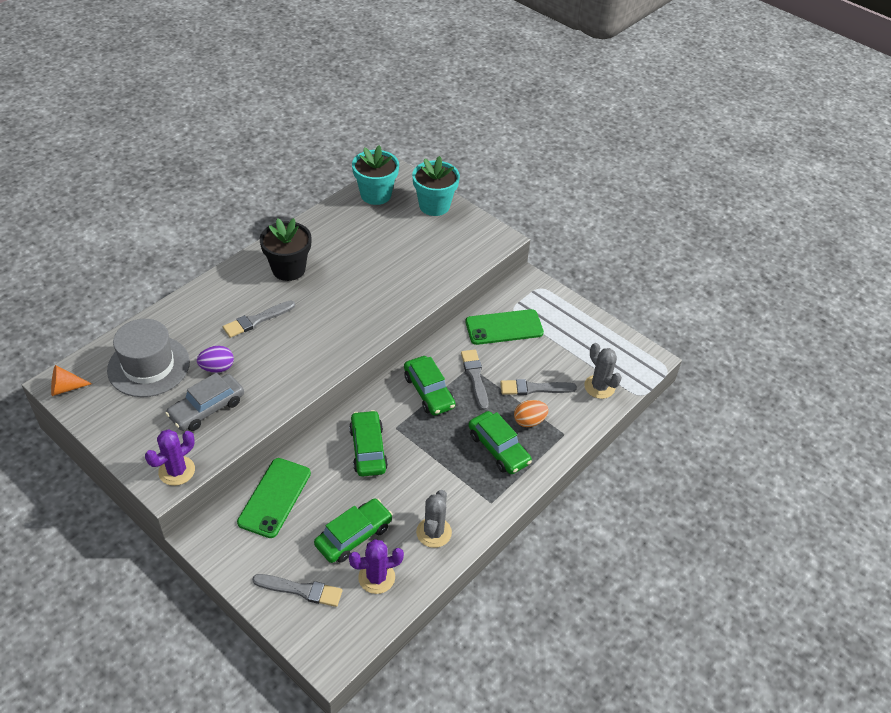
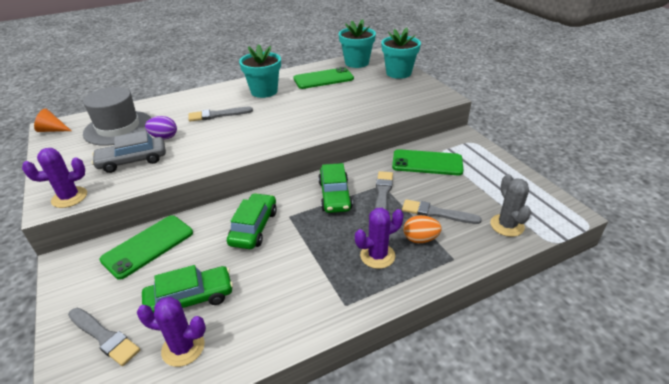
camera: 25 degrees right, 10 degrees down
black flower pot [260,218,311,281] -> turquoise flower pot [239,44,281,98]
grey cactus [416,490,452,548] -> none
green car [468,411,532,474] -> purple cactus [355,208,404,269]
none -> green phone [293,67,354,89]

